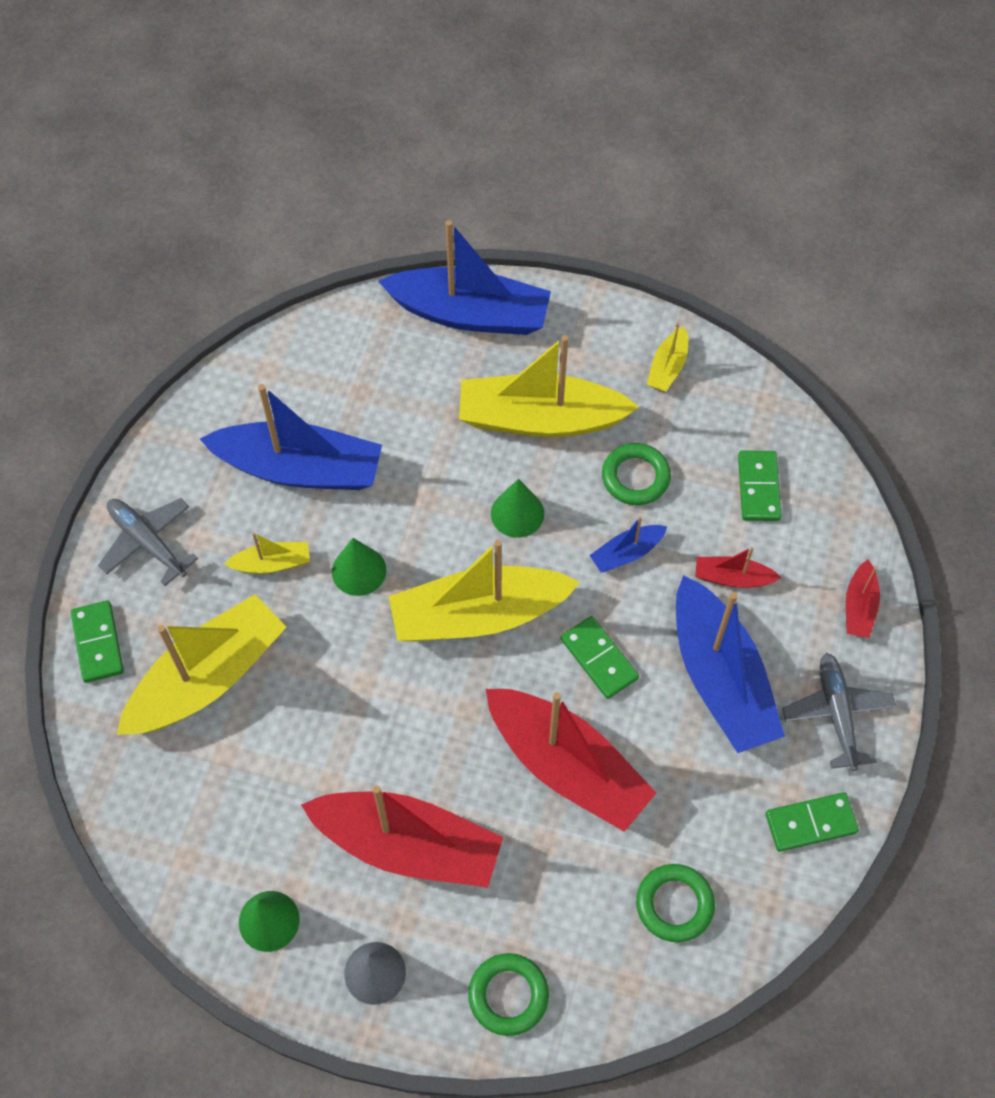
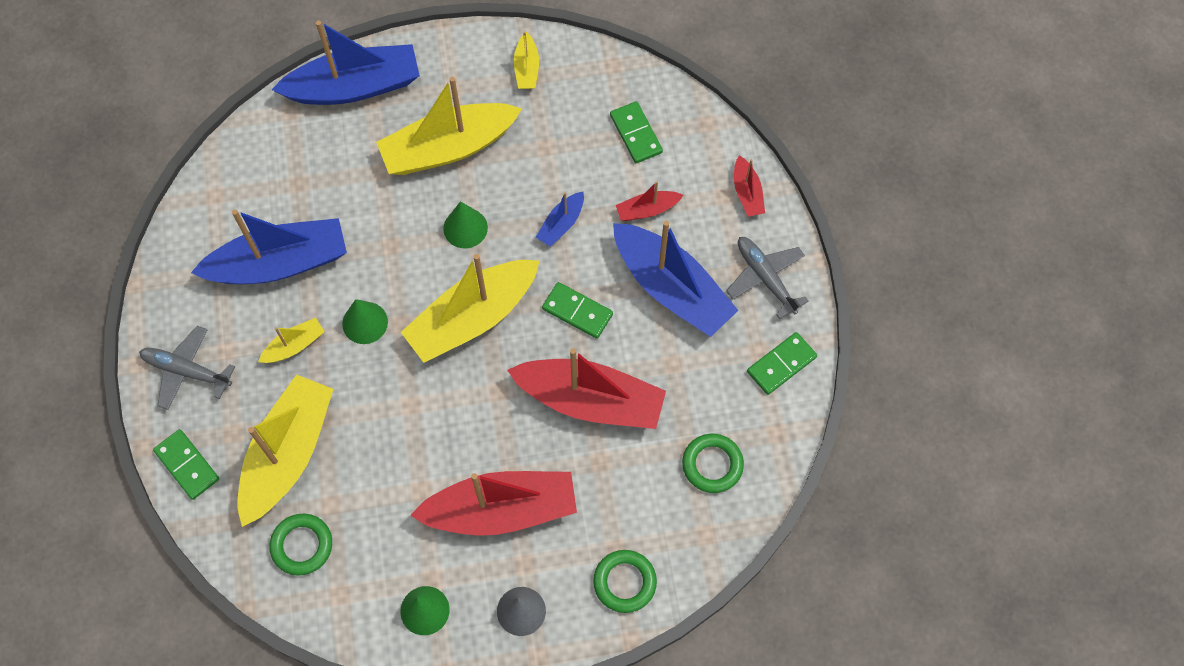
camera: 25 degrees left, 5 degrees up
green ring [602,443,671,505] -> green ring moved to [269,514,332,576]

